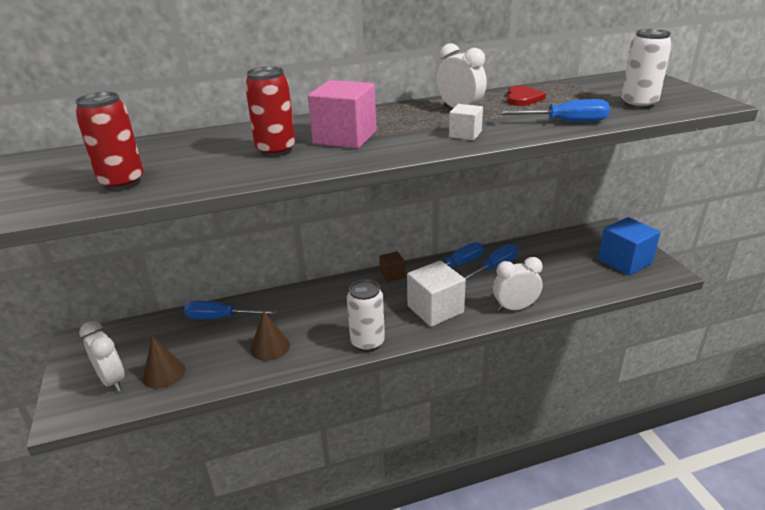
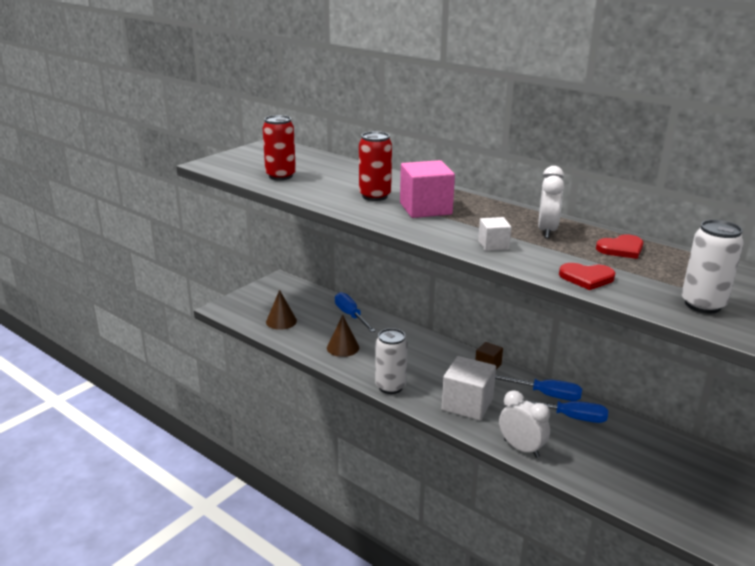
camera: 55 degrees right, 5 degrees down
white clock [79,321,125,392] -> none
blue screwdriver [496,99,610,122] -> red heart [559,263,615,290]
blue cube [598,217,660,275] -> none

